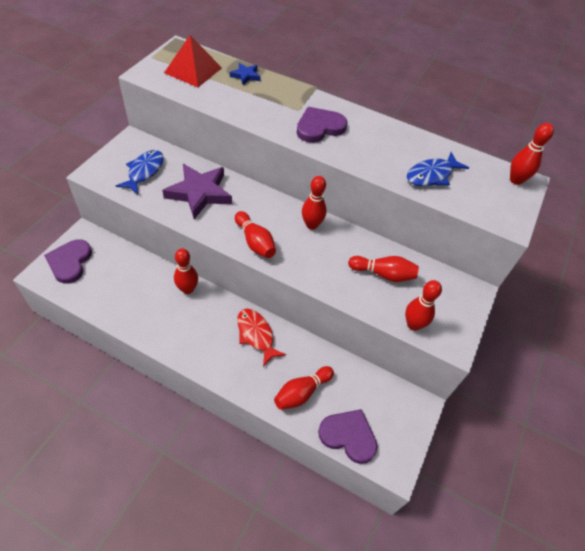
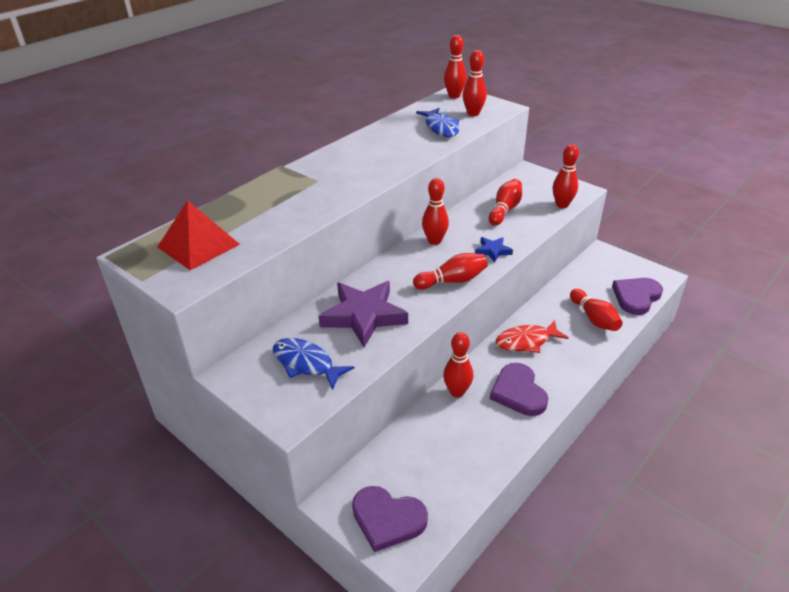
camera: 70 degrees left, 15 degrees down
blue star [230,63,261,85] -> blue star moved to [475,237,513,262]
purple heart [297,107,347,143] -> purple heart moved to [490,363,549,416]
none -> red bowling pin [463,50,487,116]

